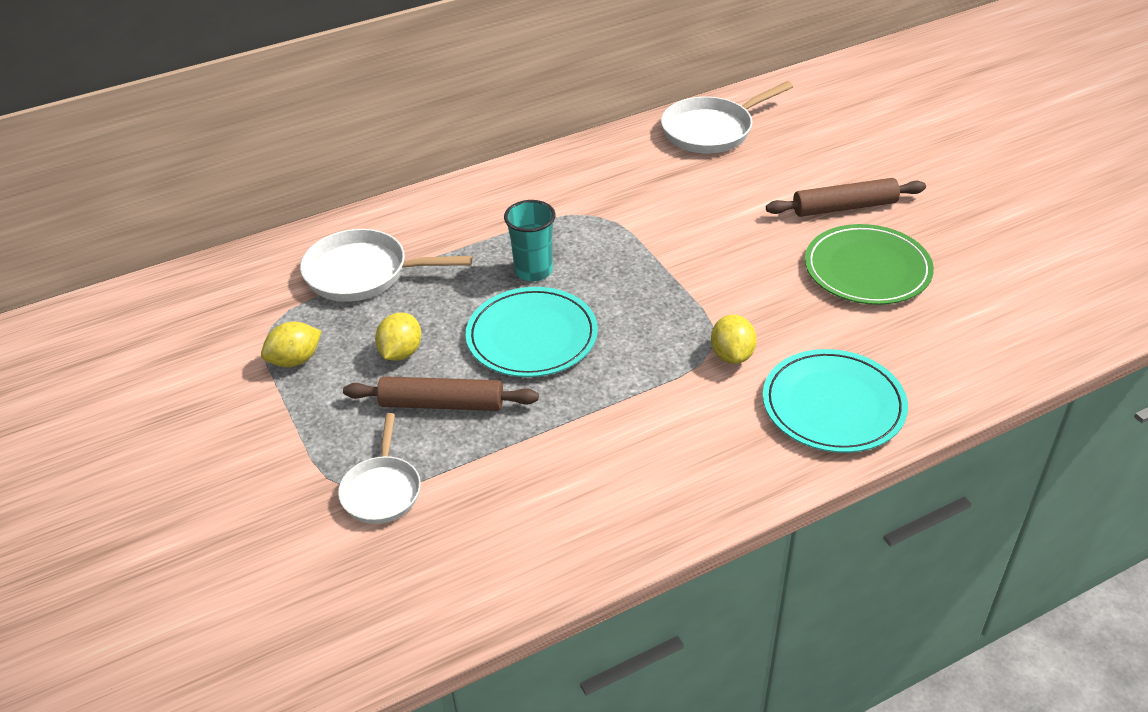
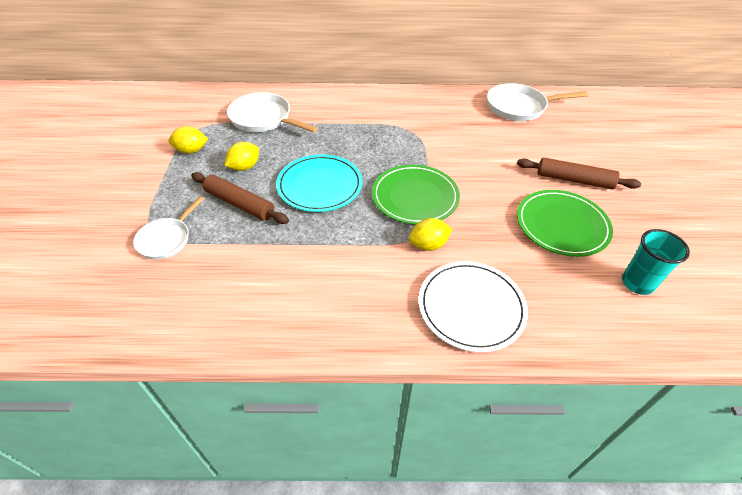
camera: 25 degrees right, 5 degrees up
turquoise cup [504,200,556,282] -> turquoise cup moved to [622,229,690,295]
yellow lemon [711,315,757,364] -> yellow lemon turned 45 degrees clockwise [409,218,452,251]
turquoise plate [763,349,908,453] -> white plate [419,261,528,352]
none -> green plate [372,165,460,224]

